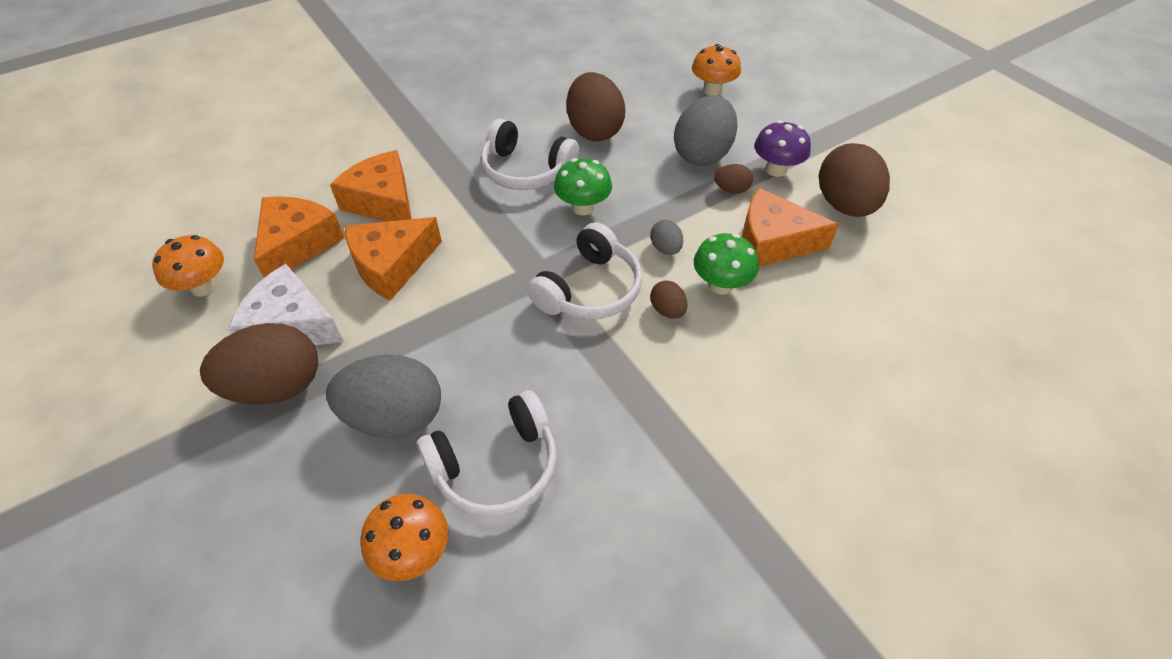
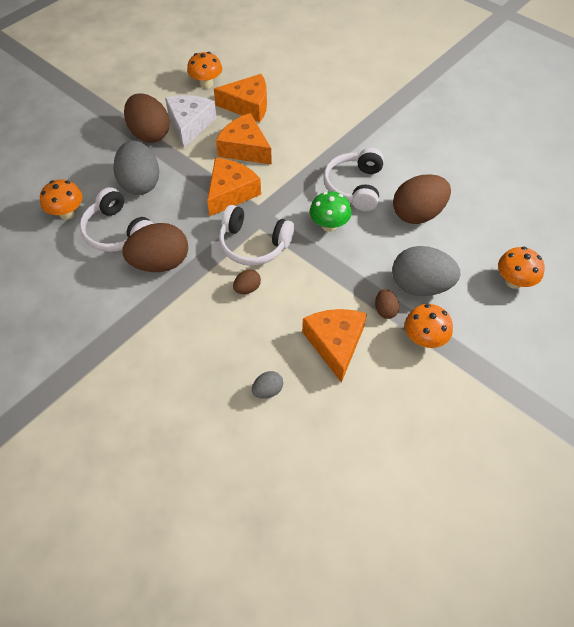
camera: 75 degrees right, 5 degrees up
orange cheese [330,150,411,222] -> orange cheese moved to [207,158,261,216]
grey egg [650,220,683,255] -> grey egg moved to [252,371,283,398]
green mushroom [694,233,759,295] -> none
purple mushroom [754,120,811,177] -> orange mushroom [405,304,453,348]
brown egg [819,143,890,217] -> brown egg moved to [122,223,188,272]

